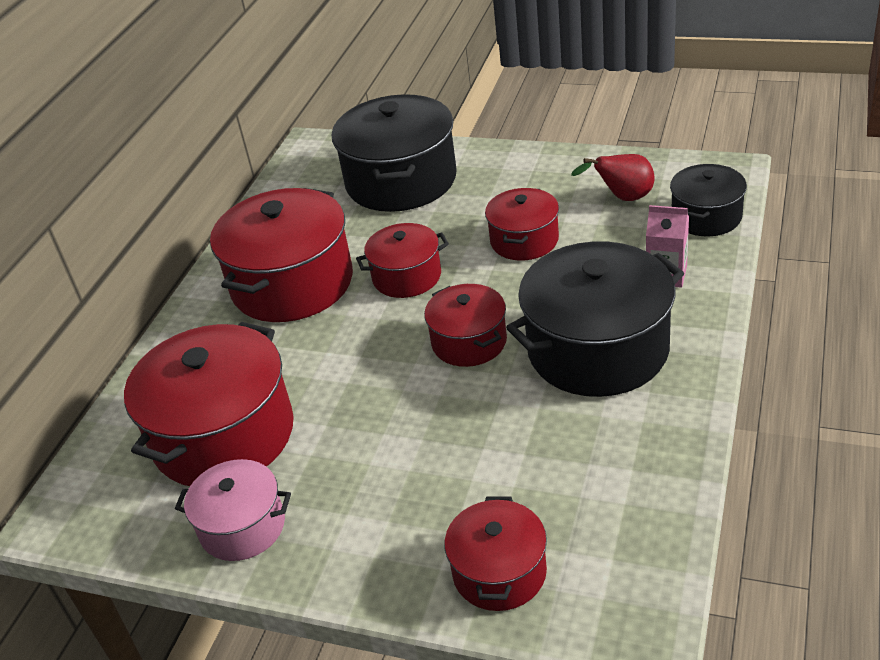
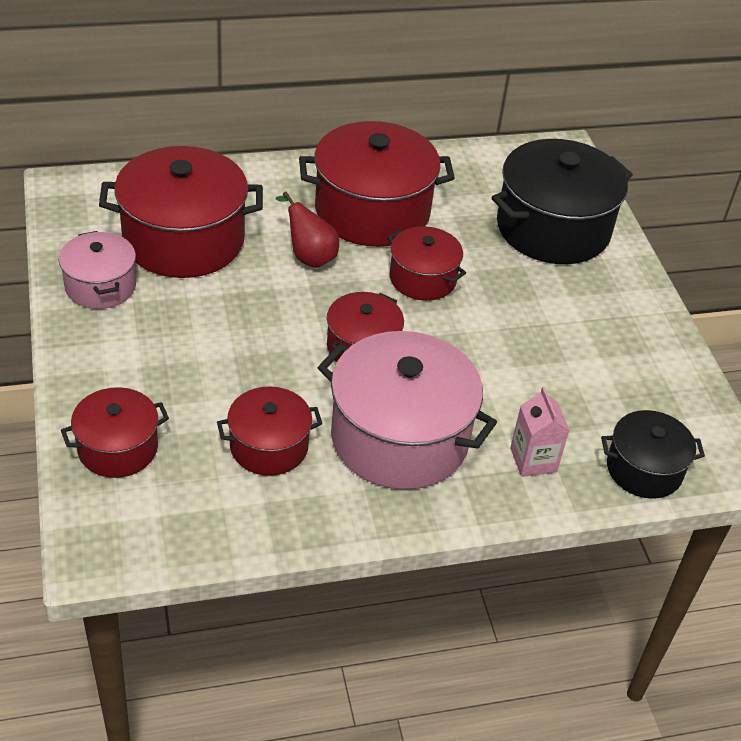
camera: 50 degrees right, 5 degrees up
red pot [485,188,559,260] -> red pot moved to [217,386,322,476]
black pot [506,241,684,397] -> pink pot [317,331,497,490]
red pear [571,154,655,201] -> red pear moved to [275,192,339,268]

